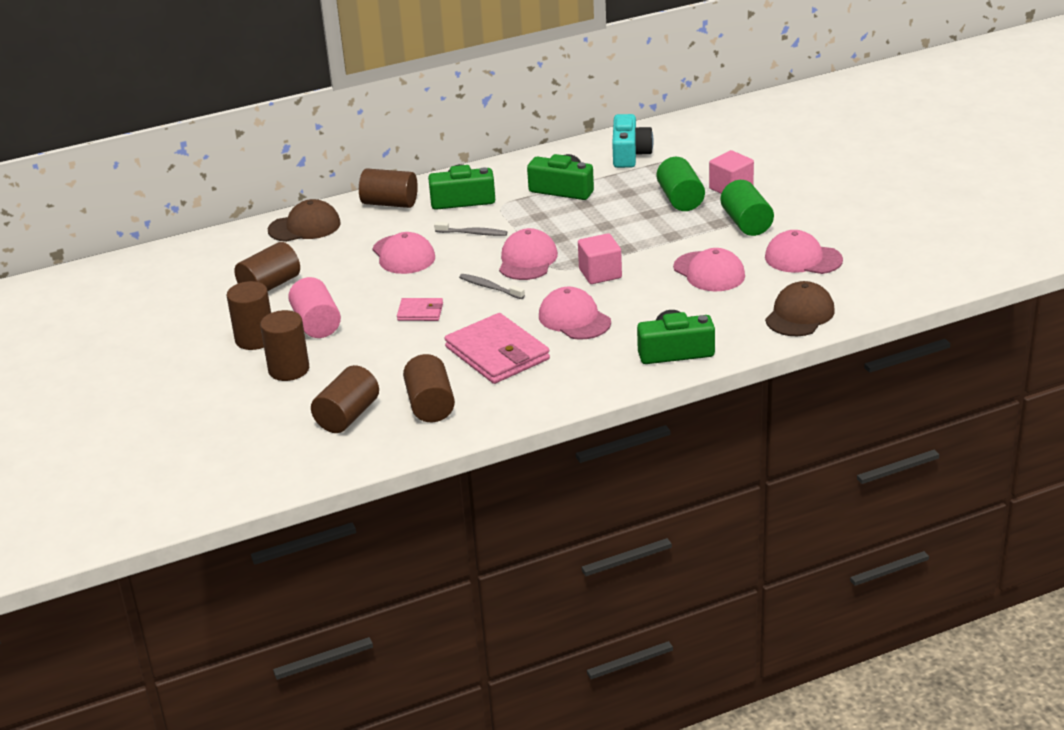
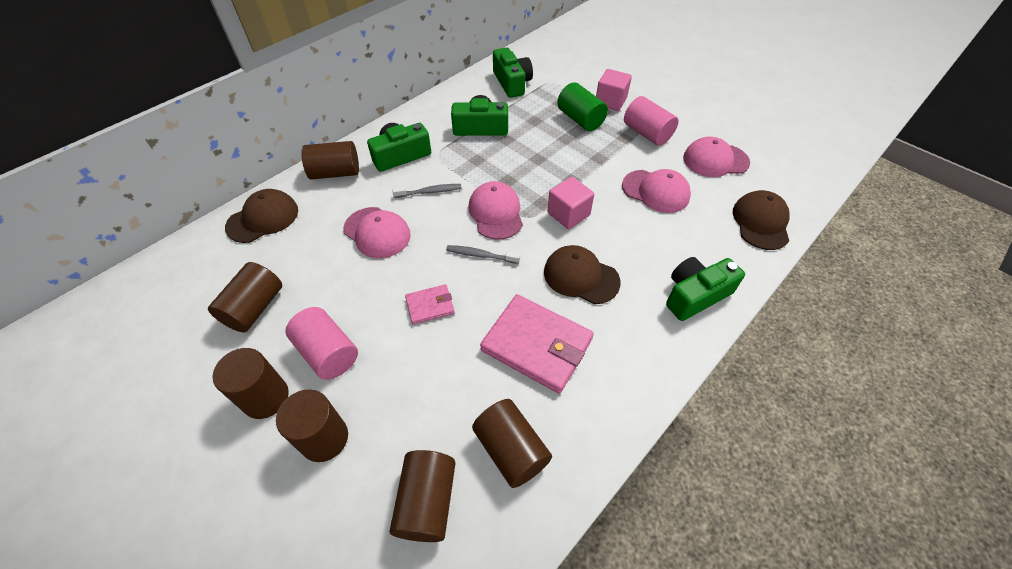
camera: 25 degrees left, 20 degrees up
pink cap [539,287,611,340] -> brown cap [544,245,621,304]
turquoise camera [612,114,654,168] -> green camera [493,47,533,98]
green cylinder [721,180,774,236] -> pink cylinder [624,96,679,146]

